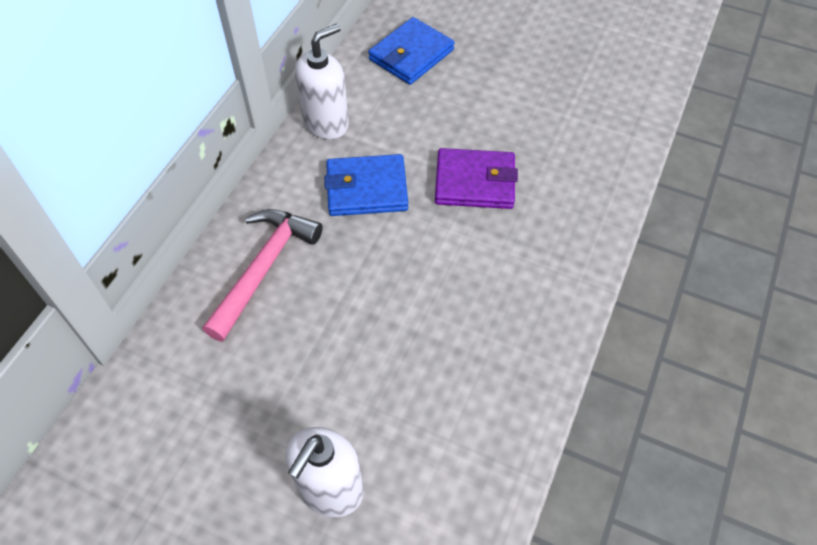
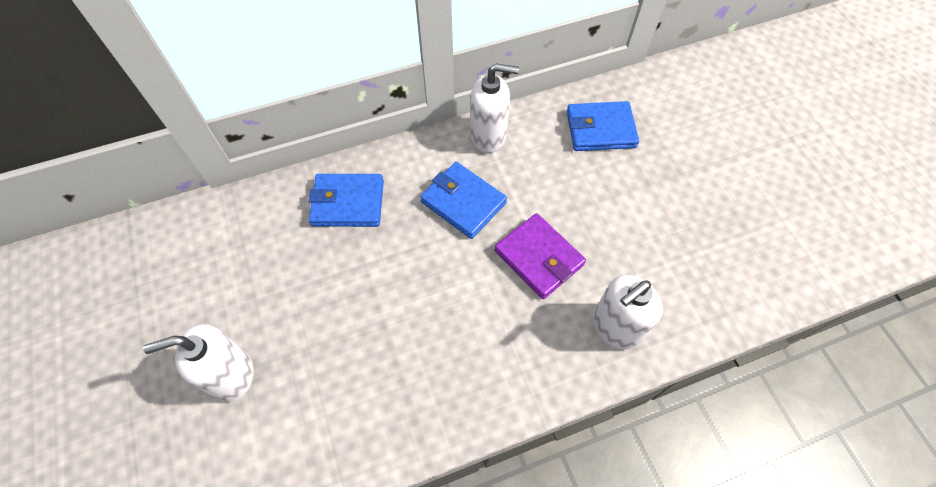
camera: 45 degrees right, 5 degrees up
pink hammer [203,209,323,342] -> blue wallet [308,174,384,227]
none -> white soap dispenser [593,275,663,350]

